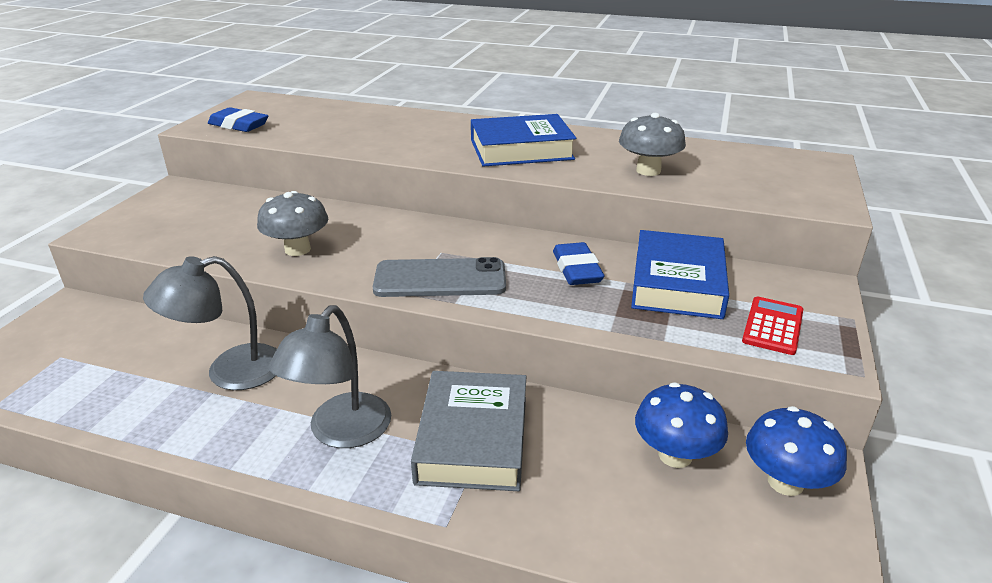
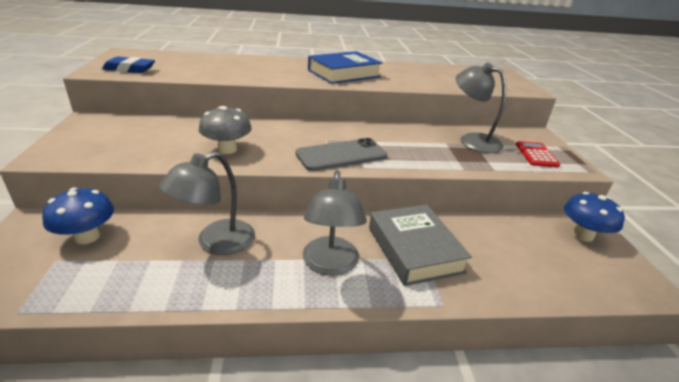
camera: 25 degrees left, 0 degrees up
blue eraser [553,242,604,285] -> none
grey mushroom [619,113,686,176] -> none
blue book [631,230,729,319] -> grey lamp [456,63,506,153]
blue mushroom [635,382,728,468] -> blue mushroom moved to [42,188,114,244]

